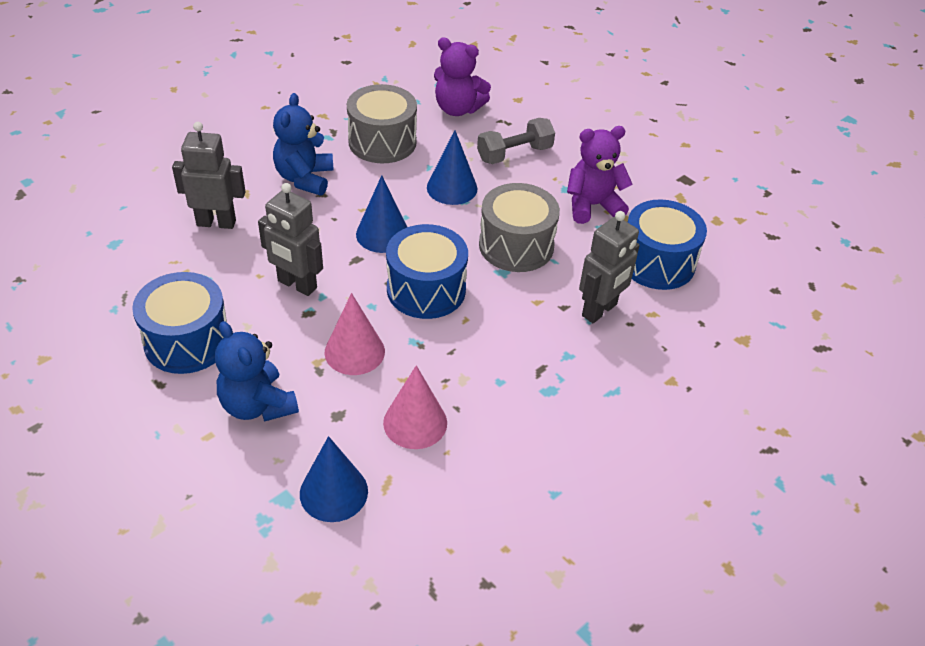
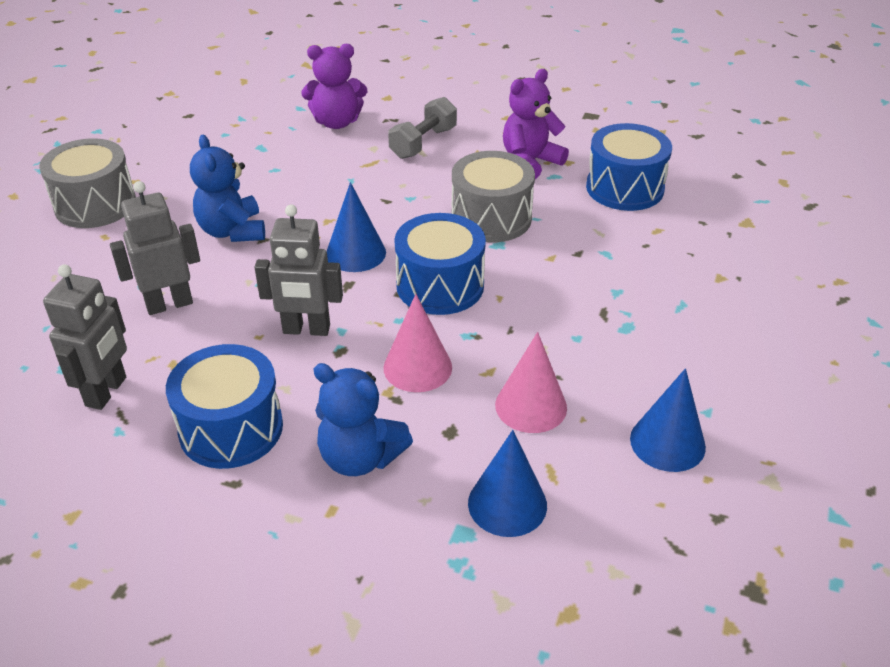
camera: 25 degrees left, 5 degrees down
grey drum [347,84,417,163] -> grey drum moved to [39,138,136,228]
blue cone [427,130,478,205] -> blue cone moved to [630,368,706,472]
grey robot [579,211,640,323] -> grey robot moved to [43,264,127,410]

